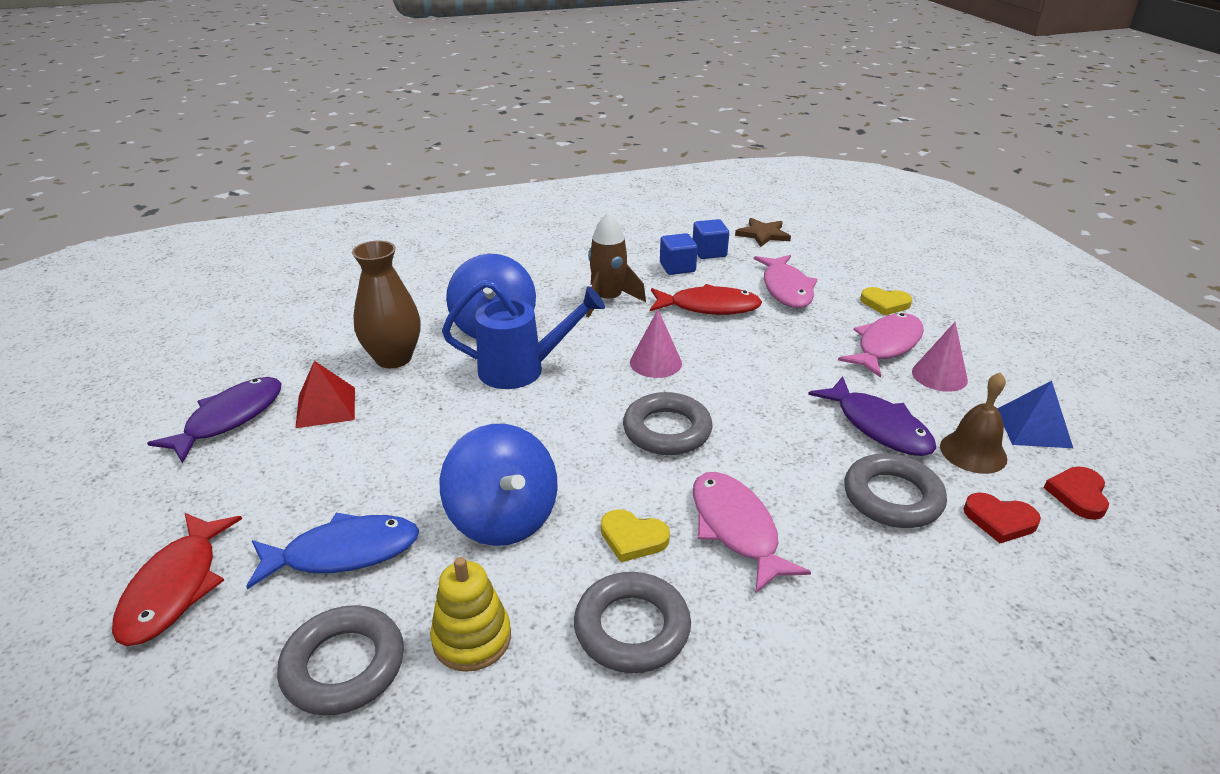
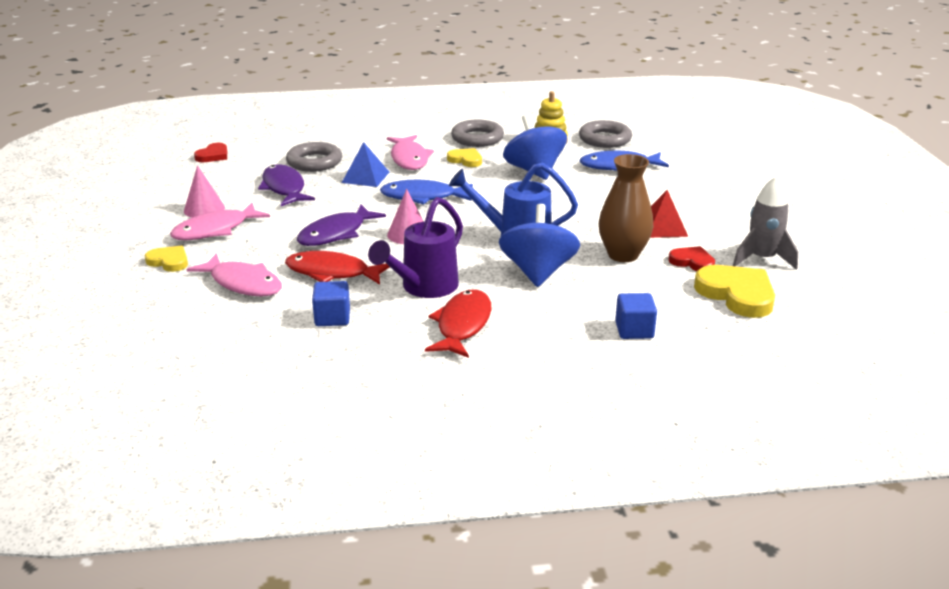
camera: 170 degrees left, 5 degrees down
red fish [112,513,242,646] -> red fish moved to [425,290,491,358]
purple fish [147,377,281,463] -> purple fish moved to [297,205,386,246]
brown rocket [586,212,646,317] -> purple watering can [368,197,463,298]
grey ring [623,392,712,455] -> blue fish [380,180,473,205]
blue cube [693,219,729,259] -> blue cube moved to [615,293,657,339]
brown star [735,218,791,247] -> none
pink fish [754,255,817,308] -> pink fish turned 120 degrees clockwise [187,253,282,297]
brown bell [940,372,1007,474] -> none
red heart [963,493,1041,543] -> red heart moved to [668,246,715,271]
blue pyramid [997,381,1073,448] -> blue pyramid moved to [342,142,389,187]
none -> yellow heart [694,265,775,318]
none -> grey rocket [733,176,798,270]

